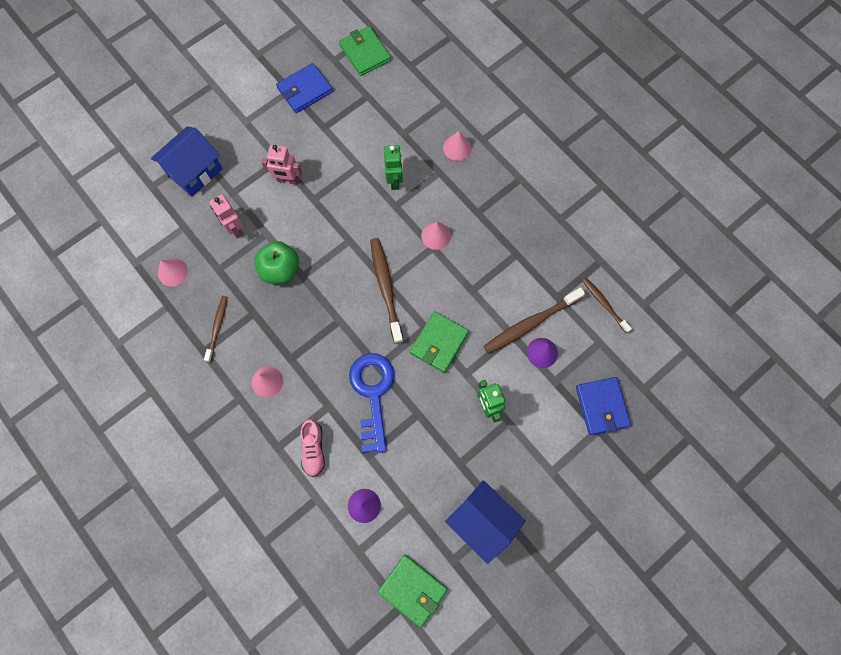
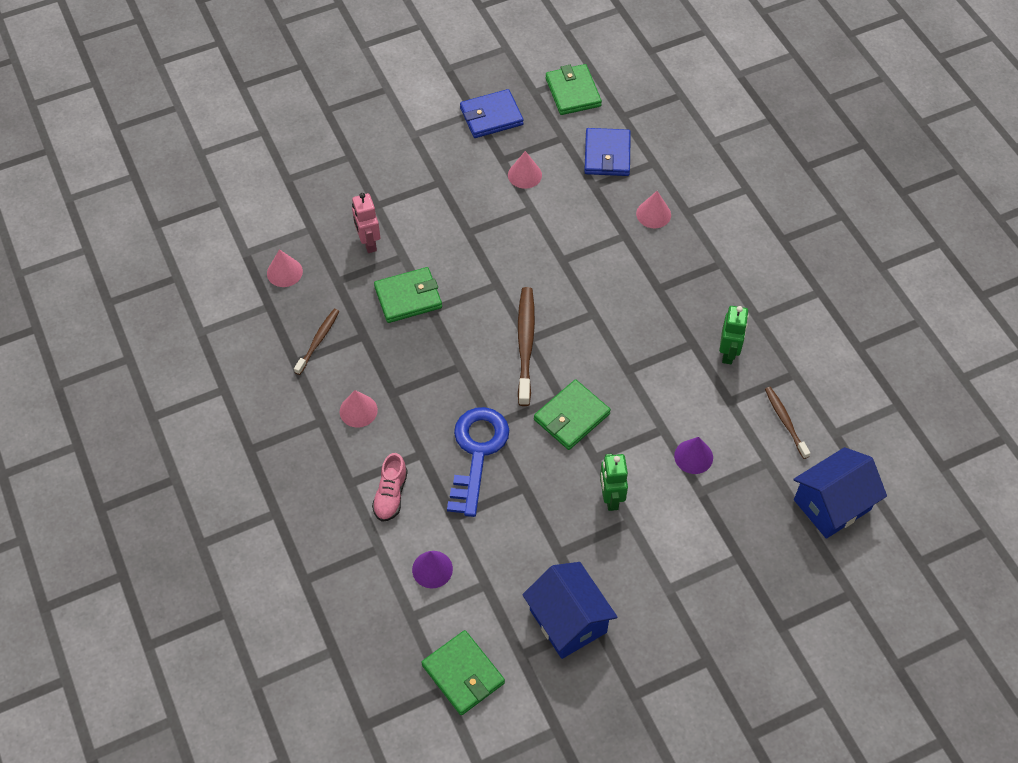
camera: 15 degrees right, 15 degrees down
blue house [151,126,223,197] -> blue house moved to [794,447,887,539]
green apple [255,241,299,284] -> green wallet [374,267,442,323]
pink robot [261,145,302,185] -> none
green robot [384,145,403,190] -> green robot moved to [719,306,749,364]
pink cone [421,222,451,250] -> pink cone moved to [508,151,542,189]
brown toothbrush [484,287,585,354] -> none
blue wallet [576,377,631,435] -> blue wallet moved to [584,128,631,176]

